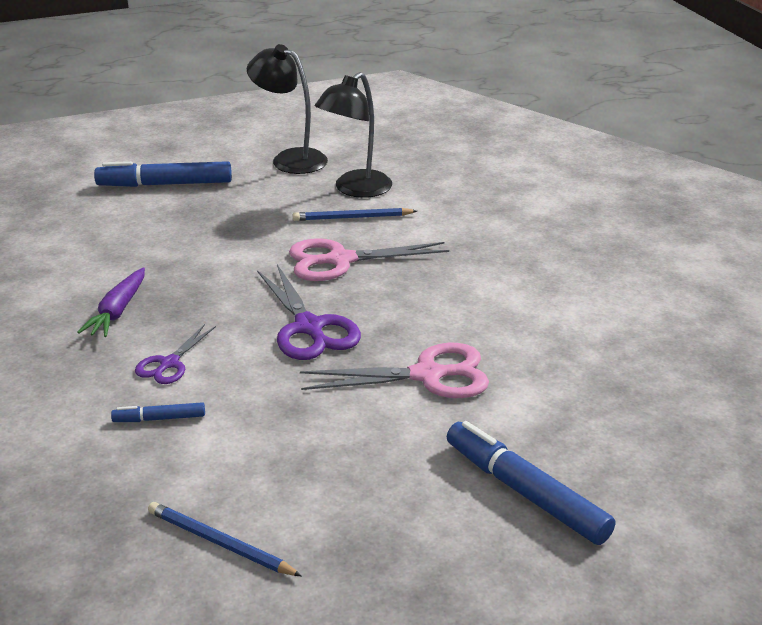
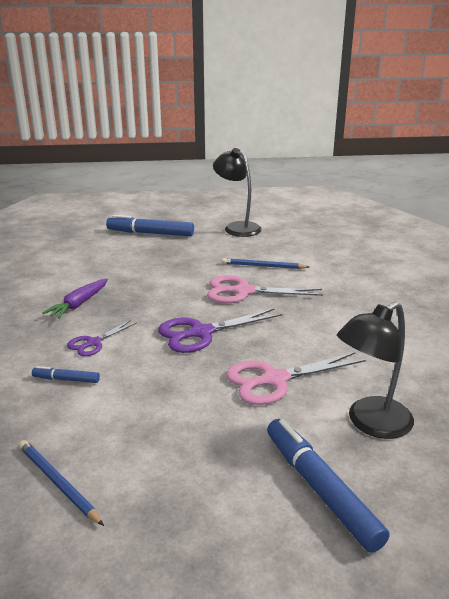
camera: 15 degrees right, 5 degrees down
purple scissors [257,264,361,360] -> purple scissors turned 75 degrees clockwise [158,308,282,353]
pink scissors [300,343,489,398] -> pink scissors turned 150 degrees clockwise [226,352,366,405]
black lamp [315,72,392,198] -> black lamp moved to [337,302,414,439]

